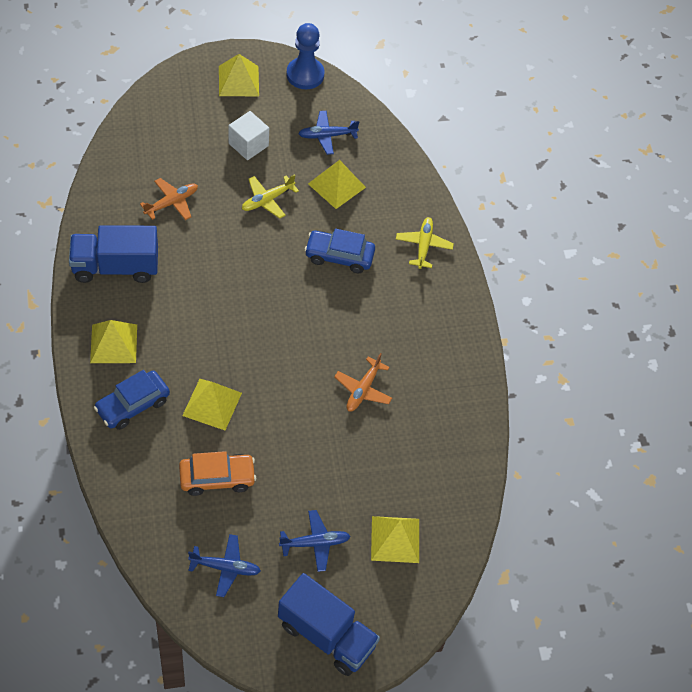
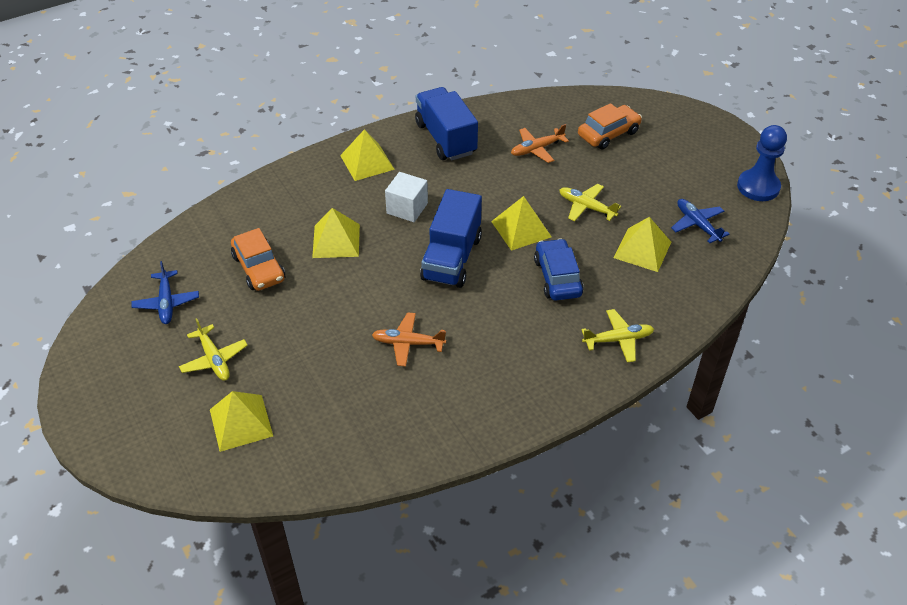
camera: 75 degrees right, 10 degrees down
blue car [94,370,170,430] -> none
orange plane [140,178,198,220] -> orange plane turned 120 degrees clockwise [511,124,569,163]
yellow pyramid [219,54,259,96] -> yellow pyramid moved to [491,196,551,251]
white cube [228,111,269,160] -> white cube moved to [385,172,428,222]
blue truck [278,573,380,676] -> blue truck moved to [420,189,482,288]
blue plane [279,510,350,572] -> yellow plane [179,318,248,381]
none -> orange car [578,103,642,150]

